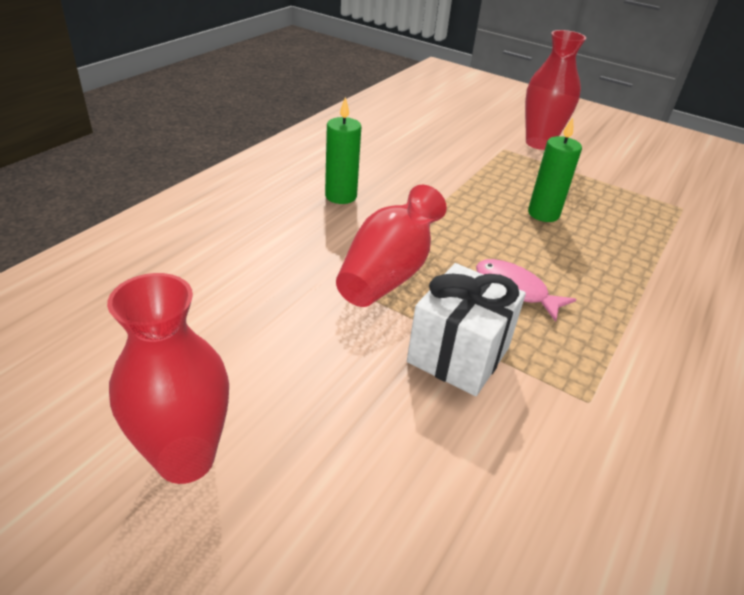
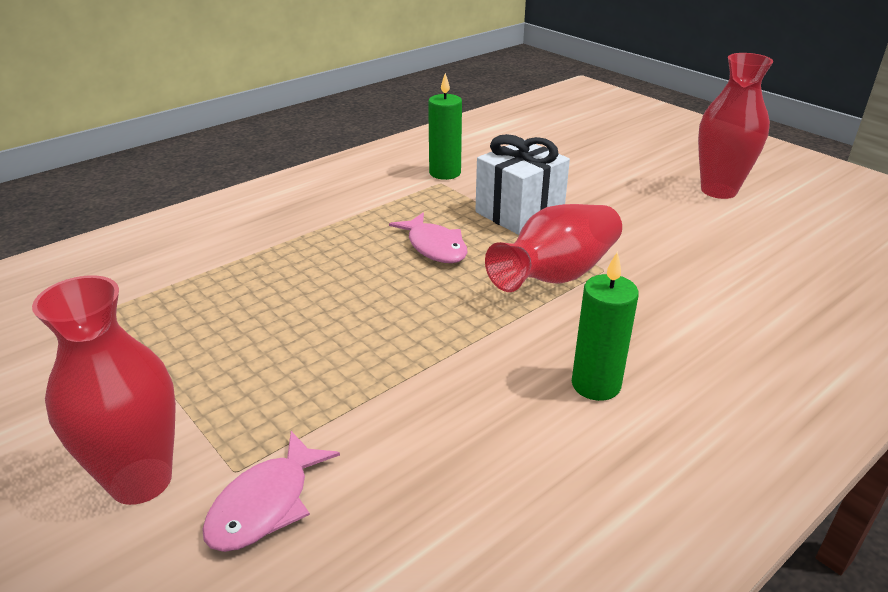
camera: 160 degrees left, 5 degrees down
green candle [528,117,582,222] -> green candle moved to [428,73,462,180]
none -> pink fish [202,431,340,552]

